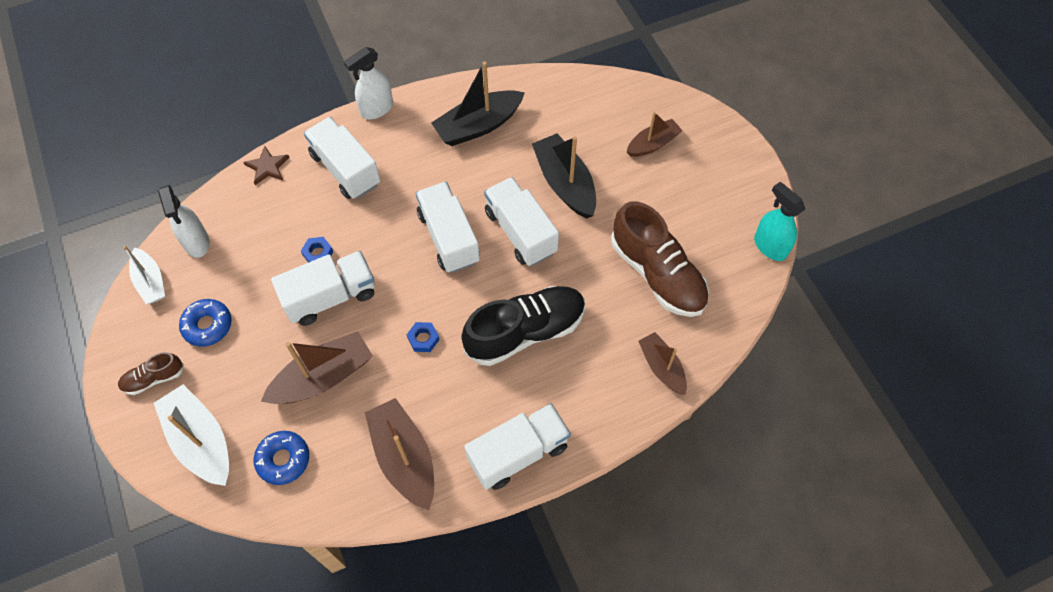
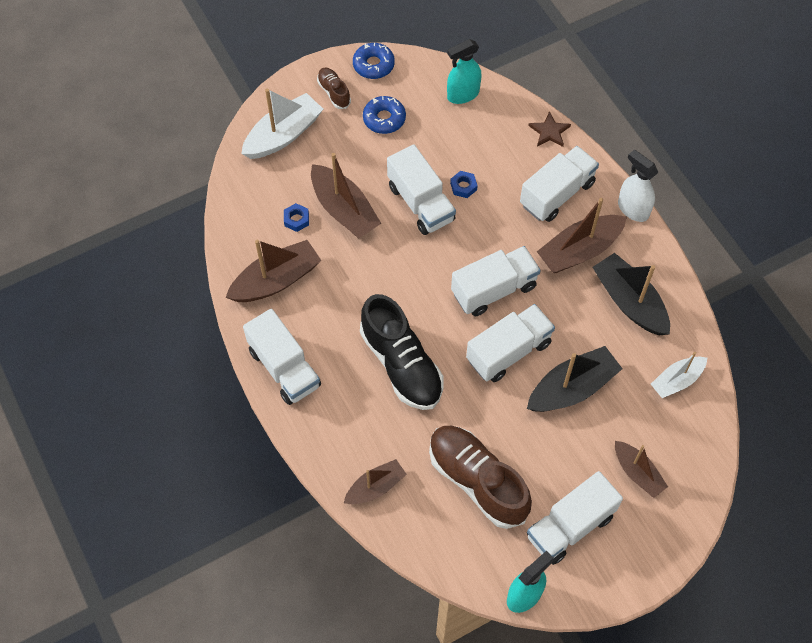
camera: 85 degrees right, 0 degrees up
white boat [123,246,165,304] -> white boat moved to [651,352,707,398]
white spray bottle [158,185,209,258] -> turquoise spray bottle [447,39,481,104]
blue donut [254,431,309,485] -> blue donut moved to [353,43,395,79]
blue nut [407,322,440,352] -> blue nut moved to [284,203,309,232]
brown shoe [611,201,709,317] -> brown shoe turned 90 degrees clockwise [429,426,532,529]
none -> white truck [527,471,623,565]
none -> brown boat [537,198,627,273]

